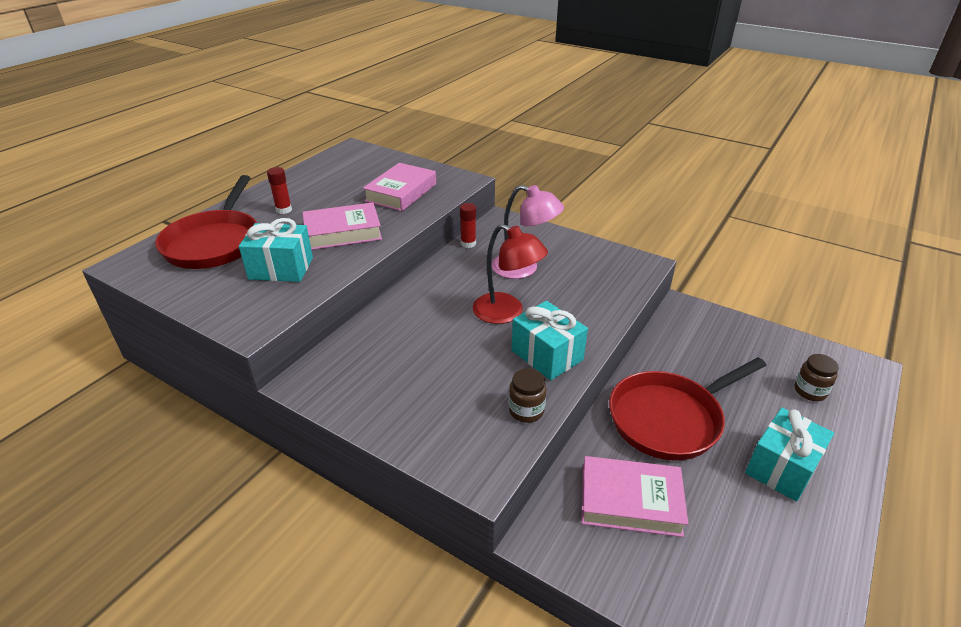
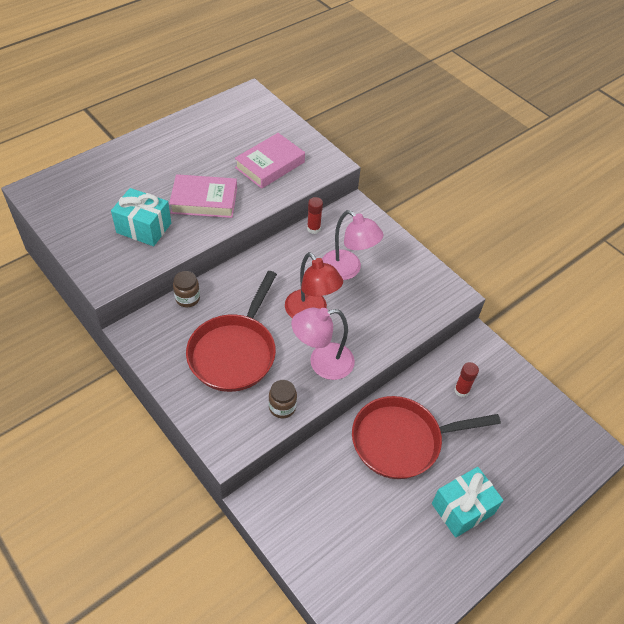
camera: 15 degrees right, 15 degrees up
red pan [155,175,257,269] -> red pan moved to [186,271,277,392]
red glue stick [267,167,292,214] -> red glue stick moved to [454,362,479,397]
turquoise gift [512,301,588,380] -> pink lamp [291,308,355,380]
pink book [581,456,688,537] -> none
brown jar [794,354,839,401] -> brown jar moved to [173,271,200,307]

